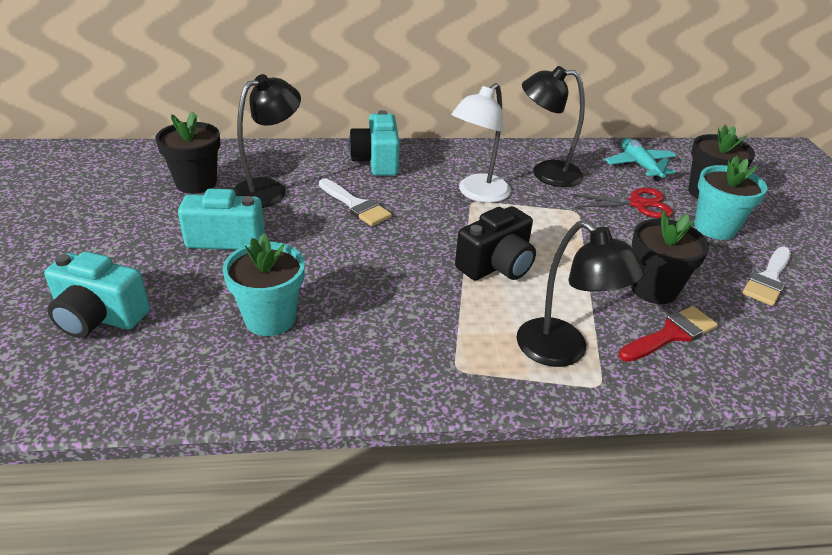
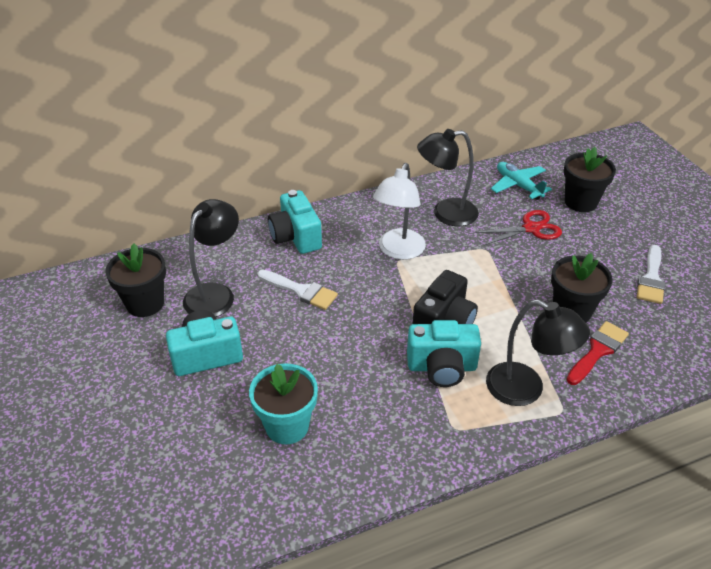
camera: 15 degrees left, 5 degrees up
turquoise camera [44,251,150,338] -> turquoise camera moved to [407,320,481,387]
turquoise flower pot [695,156,768,240] -> none

